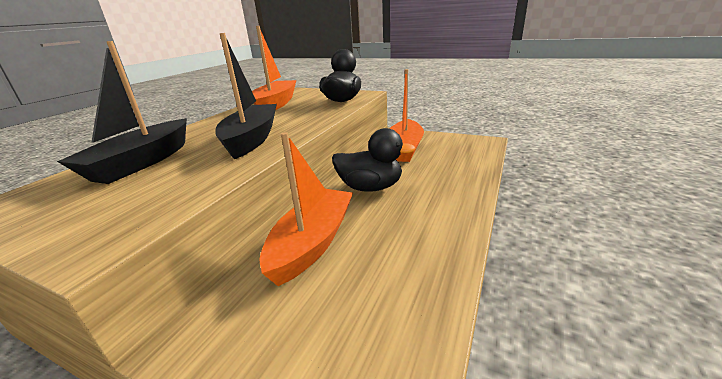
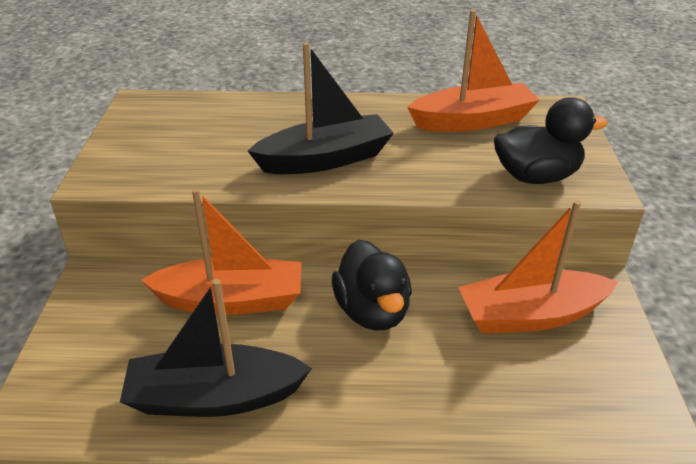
camera: 65 degrees right, 10 degrees up
black boat [57,41,187,184] -> black boat moved to [120,279,312,417]

